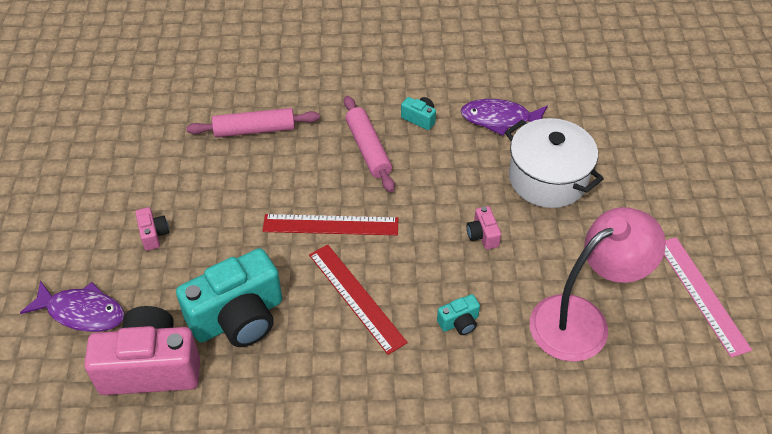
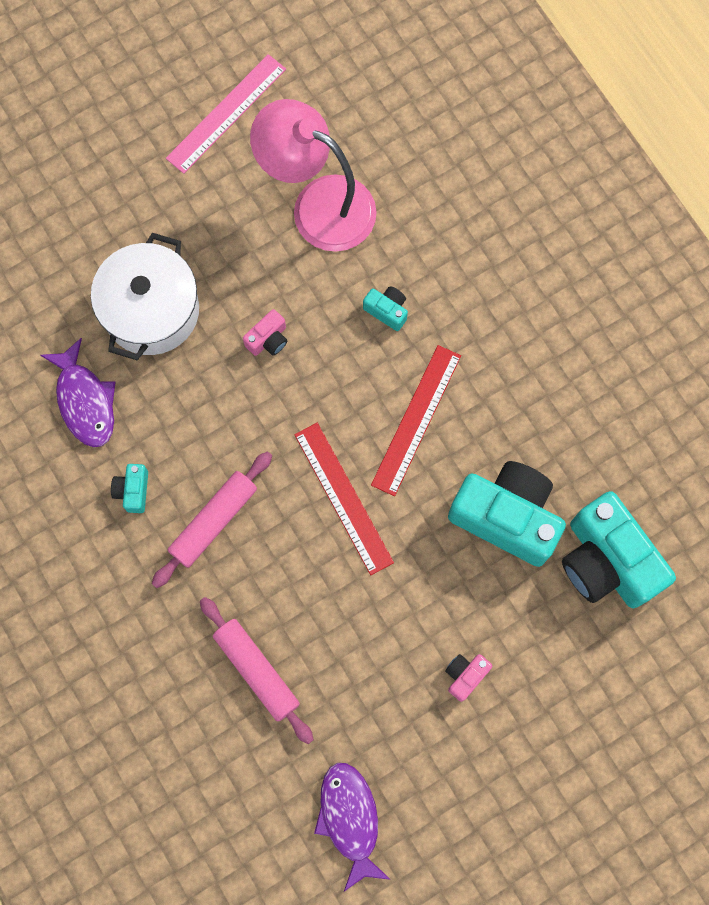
camera: 120 degrees left, 25 degrees up
purple fish [20,280,125,332] -> purple fish moved to [314,763,391,891]
pink camera [84,306,200,395] -> turquoise camera [562,491,676,608]

